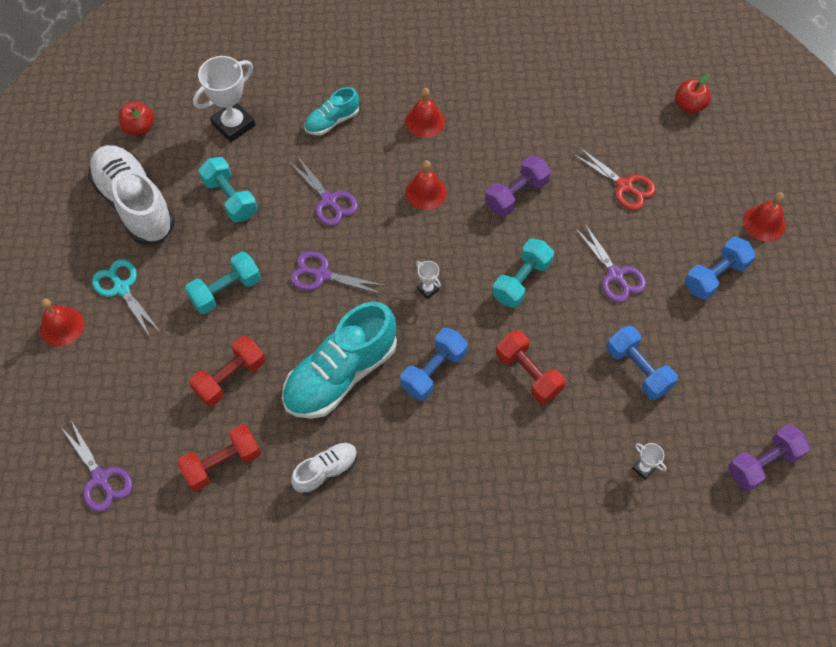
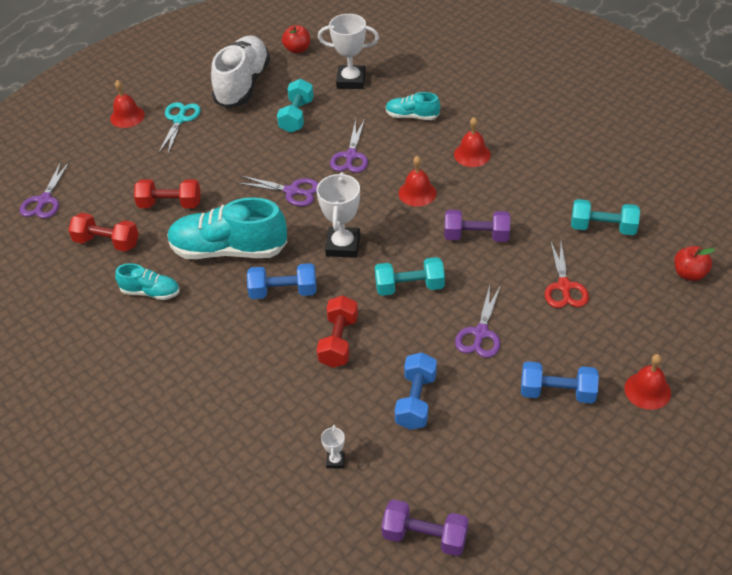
camera: 50 degrees right, 15 degrees down
turquoise dumbbell [185,252,261,314] -> turquoise dumbbell moved to [571,199,640,235]
purple scissors [290,251,387,295] -> purple scissors turned 135 degrees clockwise [237,176,319,206]
white shoe [291,443,358,495] -> turquoise shoe [115,263,180,300]
white trophy [416,261,441,299] -> white trophy [316,172,360,258], size x2.15

